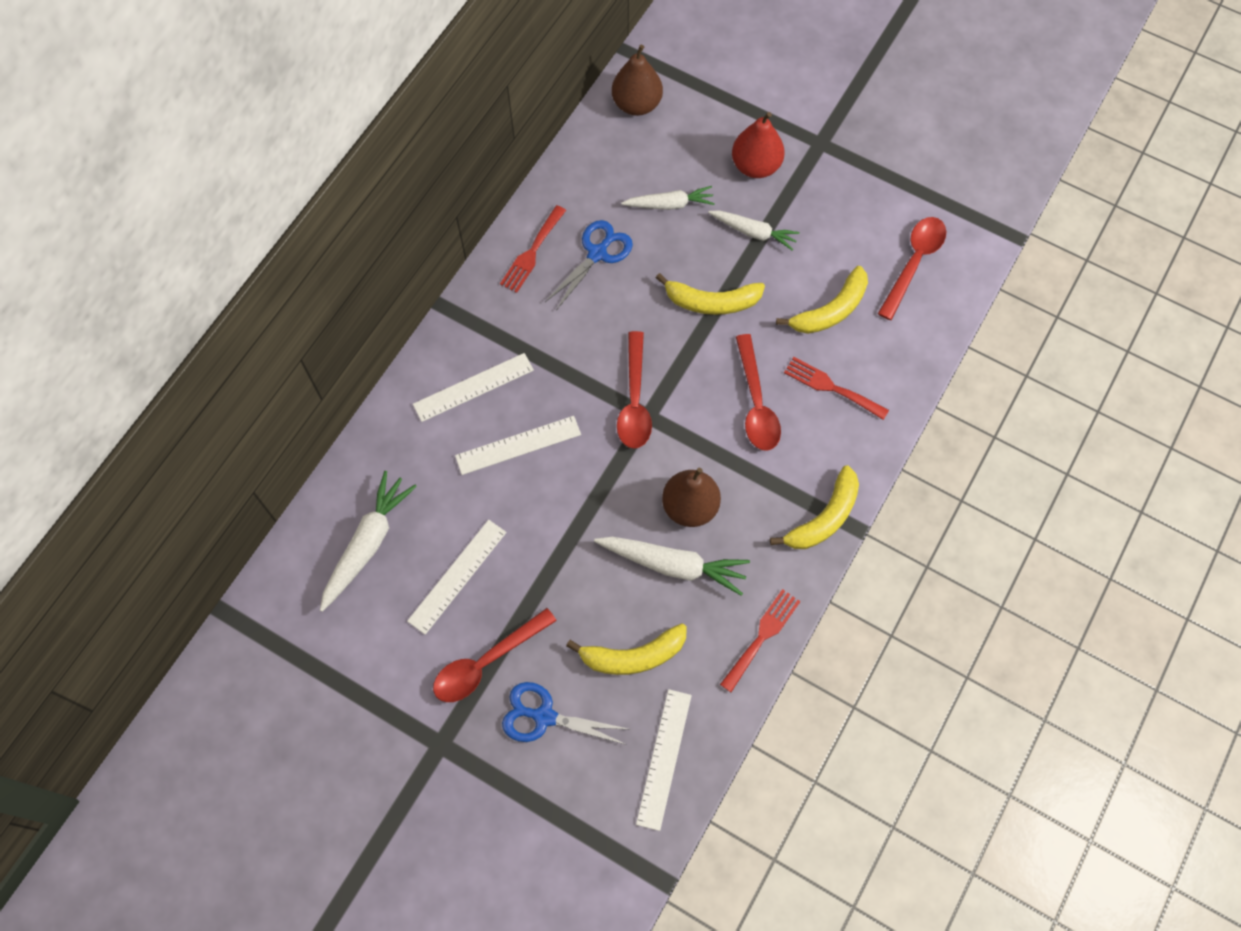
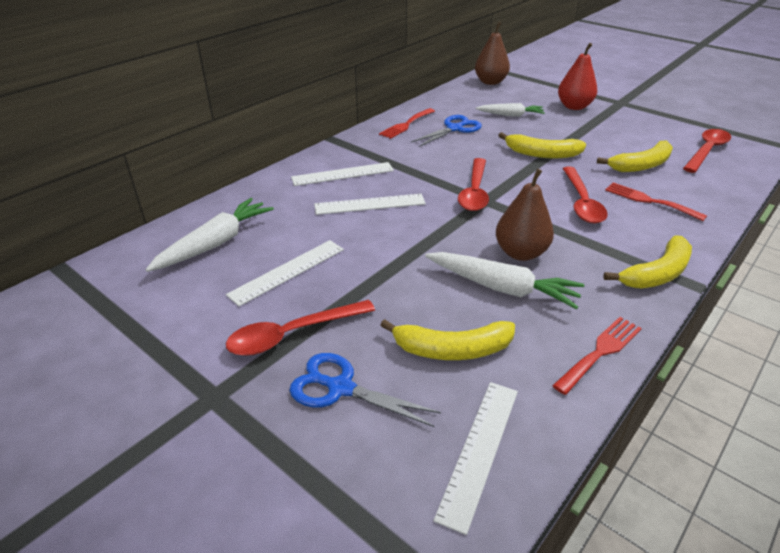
camera: 10 degrees right, 30 degrees down
white carrot [708,210,800,251] -> none

